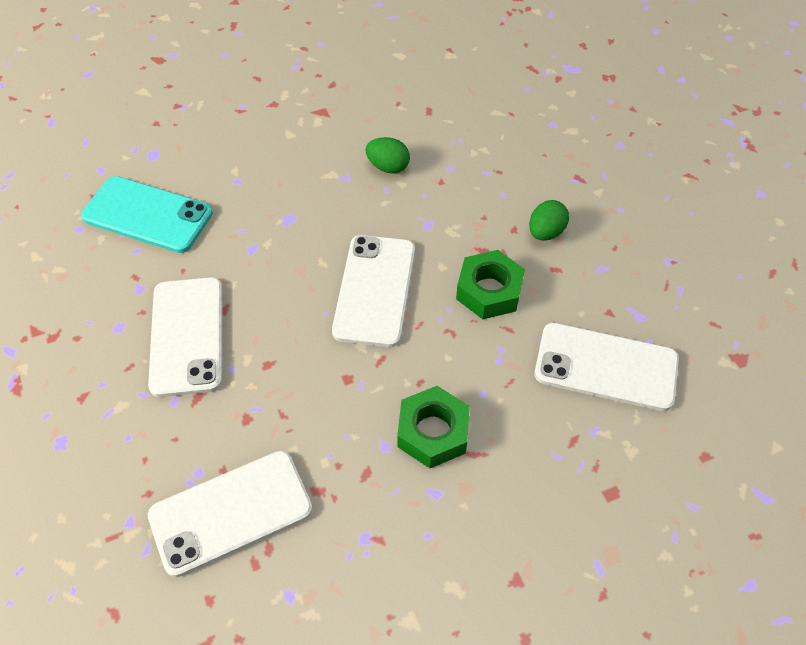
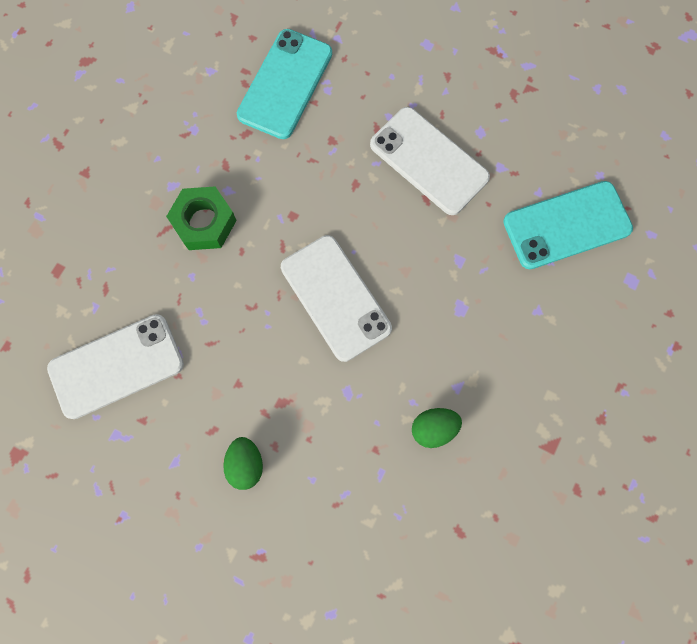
camera: 140 degrees right, 20 degrees up
white phone [148,451,312,577] -> turquoise phone [237,29,332,139]
green nut [456,250,525,319] -> none

